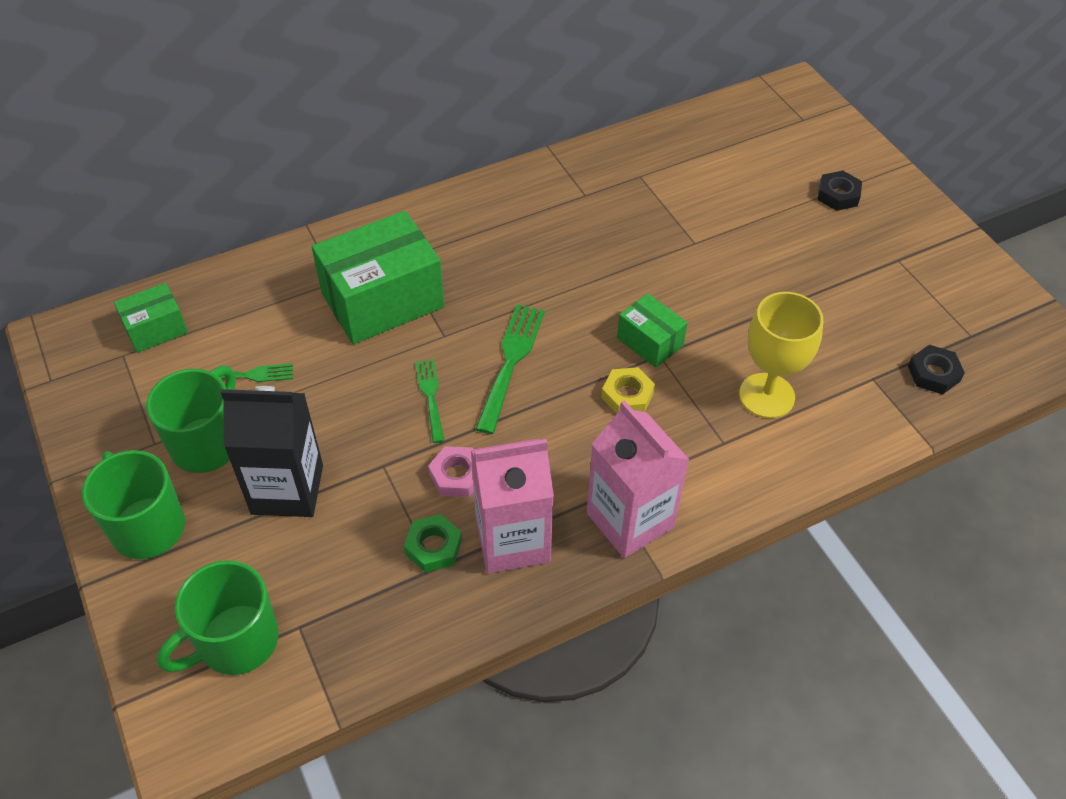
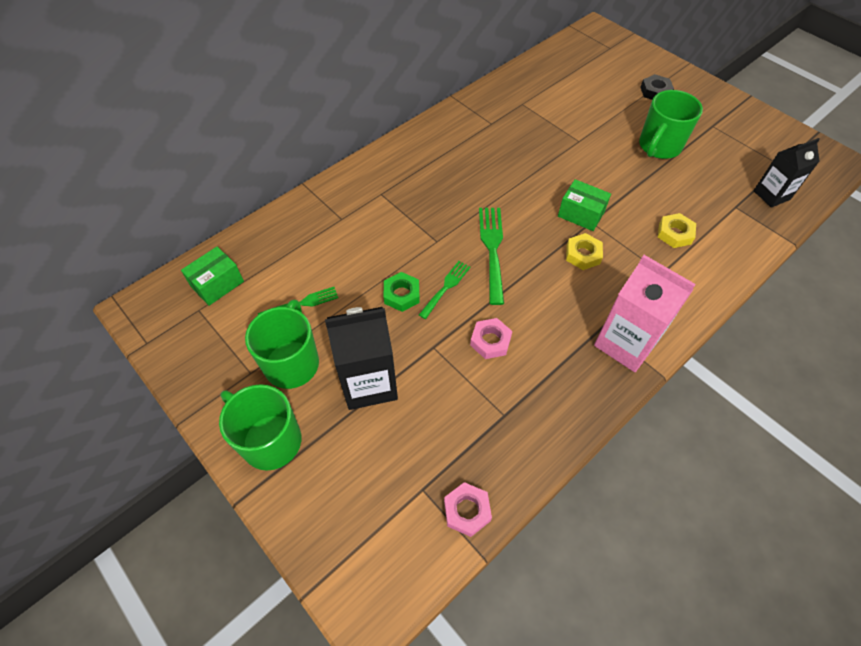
camera: 15 degrees left, 5 degrees up
green mug [157,560,279,675] -> green mug moved to [639,90,703,159]
green box [312,211,444,344] -> none
green nut [404,514,462,572] -> green nut moved to [384,272,420,312]
green fork [415,359,445,443] -> green fork turned 60 degrees clockwise [419,261,470,319]
pink carton [471,439,554,574] -> none
yellow goblet [739,292,823,418] -> yellow nut [658,213,696,248]
black nut [908,345,965,394] -> black carton [753,138,820,208]
none -> pink nut [444,482,492,537]

